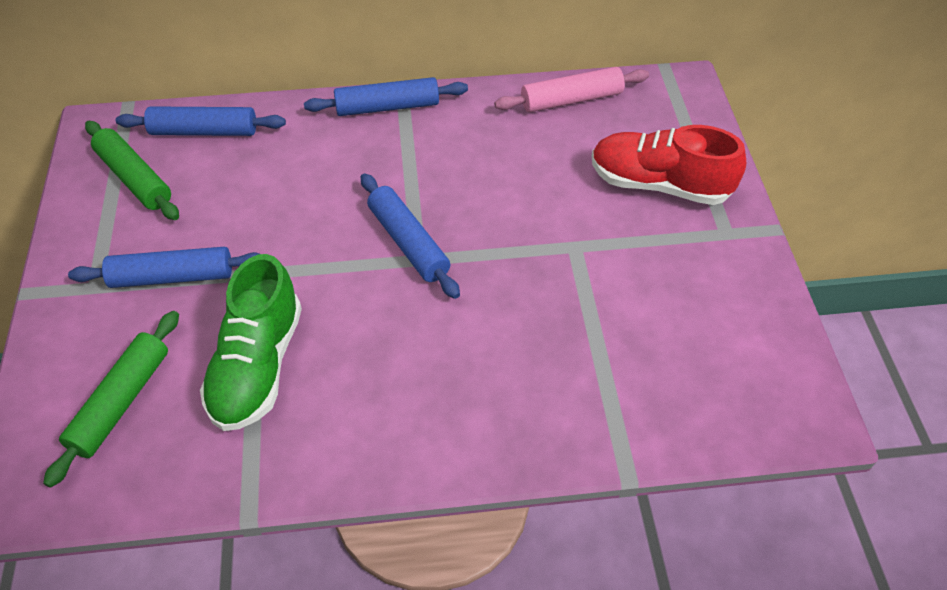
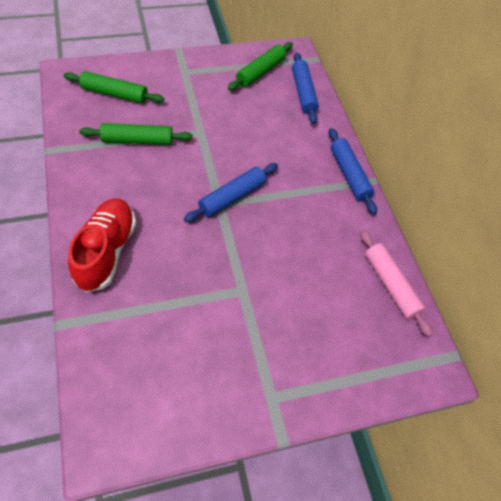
camera: 75 degrees right, 5 degrees up
blue rolling pin [68,247,259,288] -> none
green shoe [200,254,302,431] -> green rolling pin [79,123,193,145]
red shoe [592,125,746,205] -> red shoe moved to [68,198,136,292]

